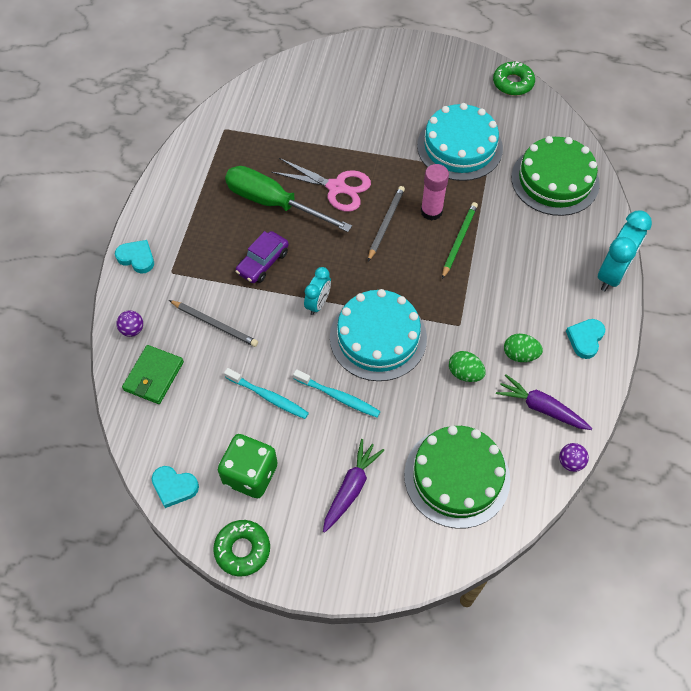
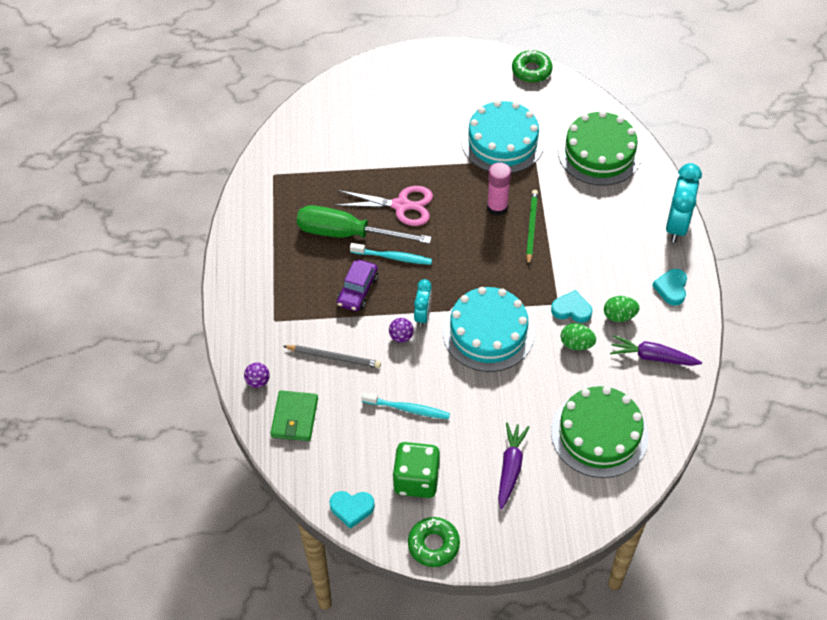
camera: 15 degrees left, 5 degrees down
turquoise heart [115,240,154,274] -> turquoise heart moved to [551,290,592,323]
turquoise toothbrush [293,369,381,418] -> turquoise toothbrush moved to [350,243,432,265]
grey pencil [368,186,405,261] -> none
purple ball [559,443,589,472] -> purple ball moved to [389,318,414,343]

